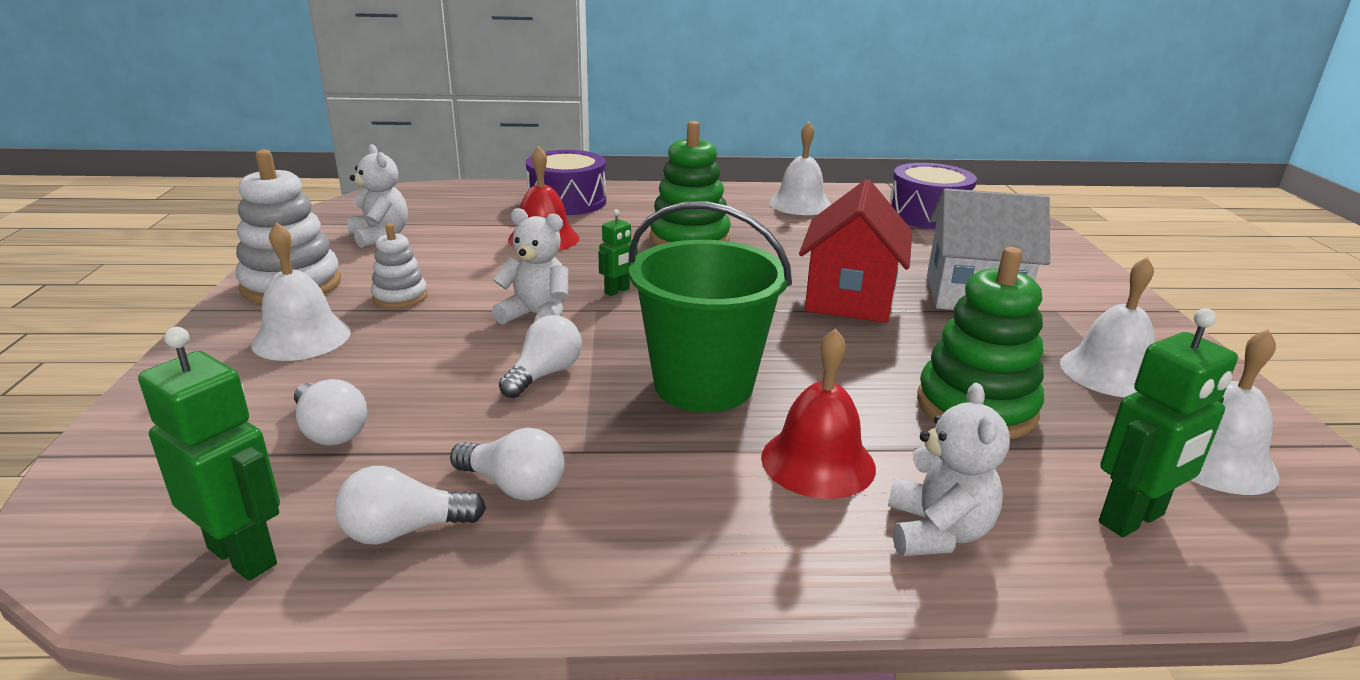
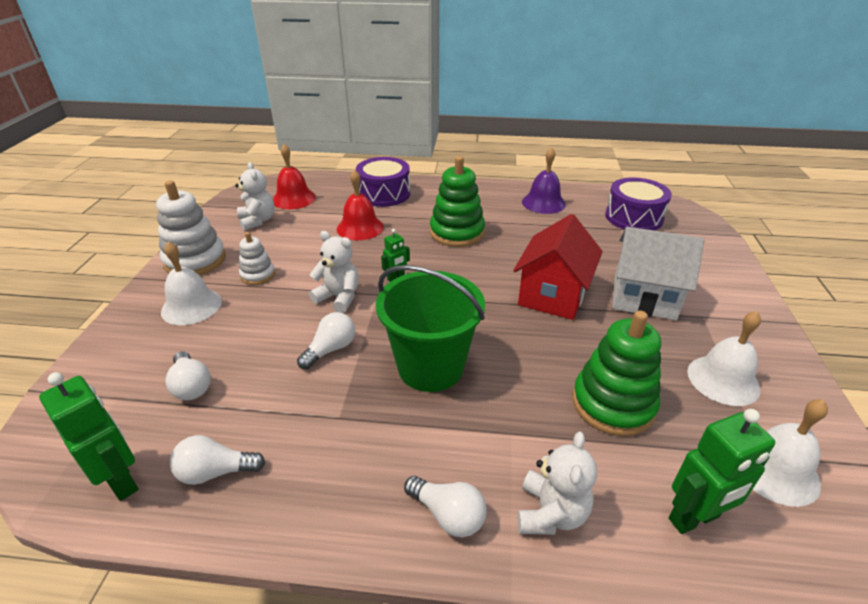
camera: 10 degrees right, 10 degrees up
white light bulb [450,428,564,500] -> white light bulb moved to [404,476,487,538]
red bell [761,328,876,499] -> red bell moved to [273,144,316,209]
white bell [769,122,831,215] -> purple bell [522,147,566,214]

